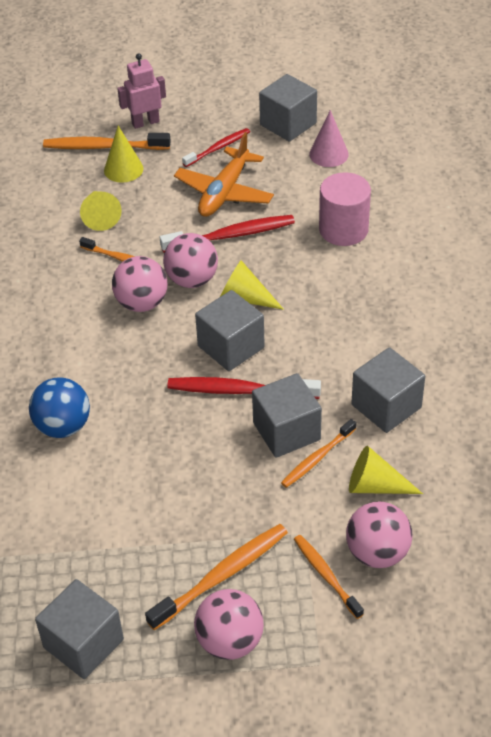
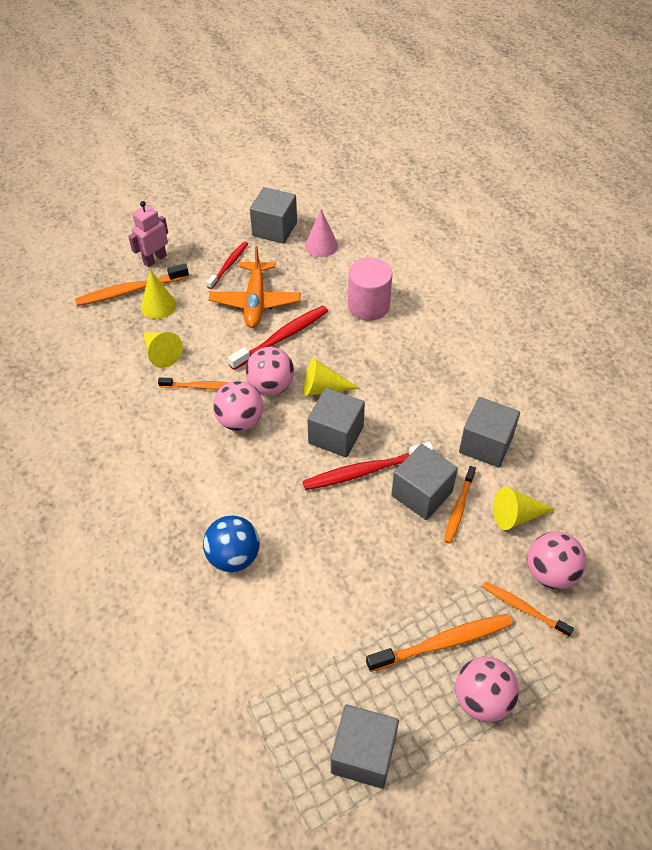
camera: 25 degrees left, 5 degrees up
orange toothbrush [145,524,288,630] -> orange toothbrush turned 45 degrees clockwise [366,614,513,672]

